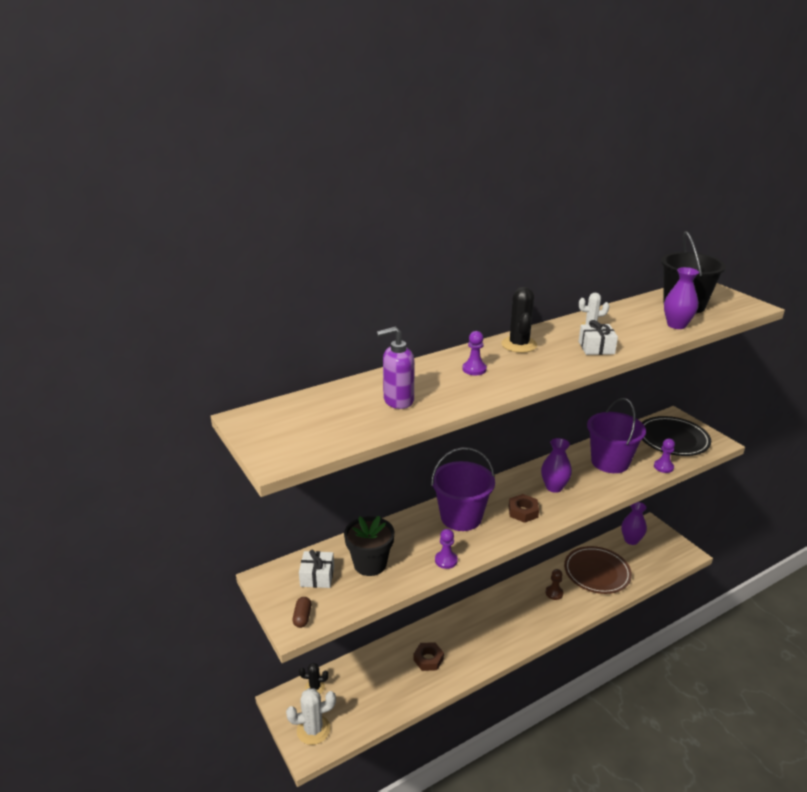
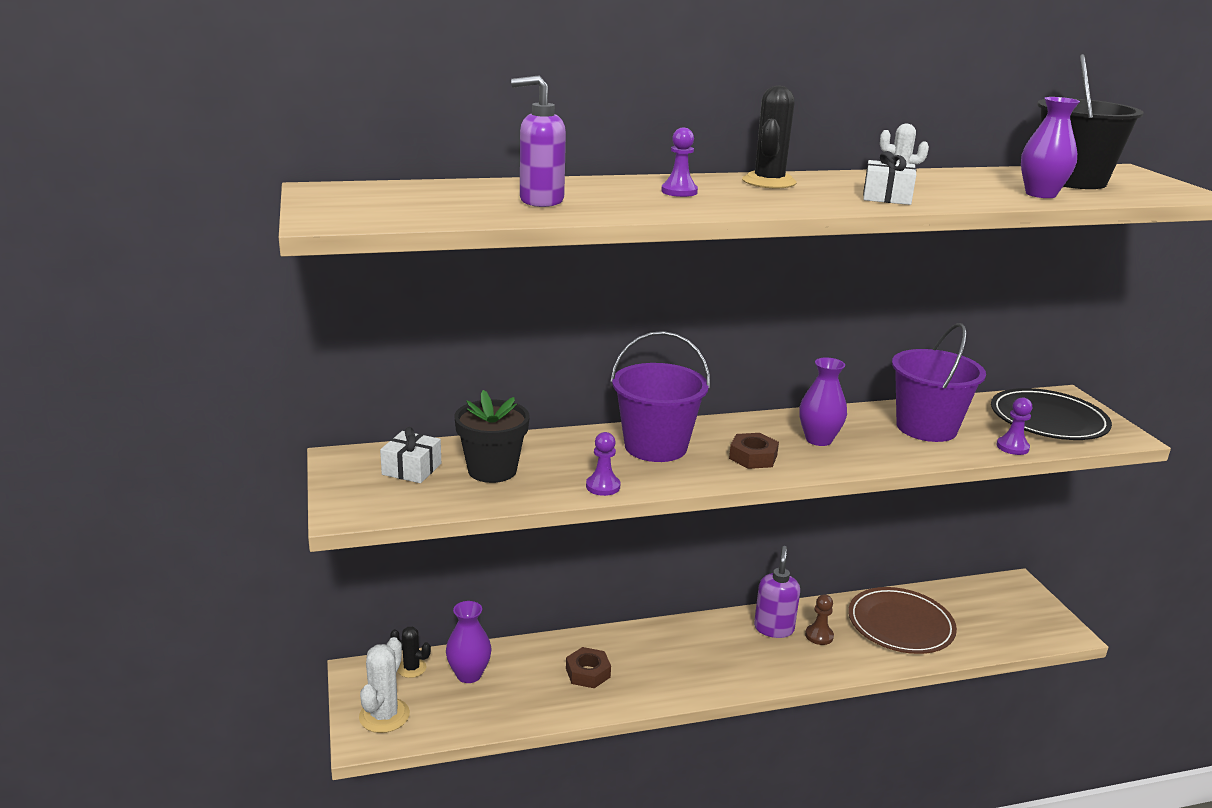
camera: 15 degrees right, 5 degrees down
white cactus [286,688,336,745] -> white cactus turned 75 degrees counterclockwise [359,637,410,733]
brown capsule [293,597,312,628] -> none
purple vase [621,502,647,545] -> purple vase moved to [446,601,492,683]
none -> purple soap dispenser [754,546,800,638]

